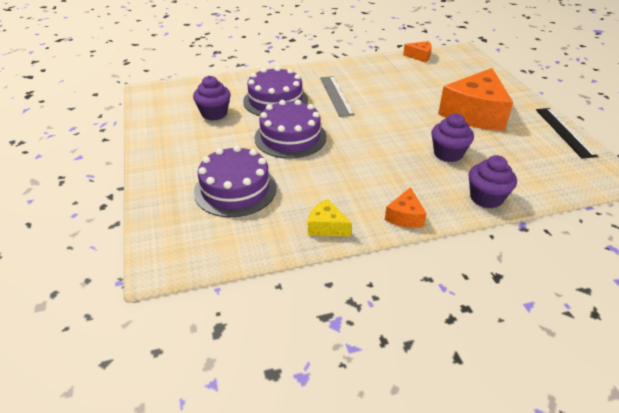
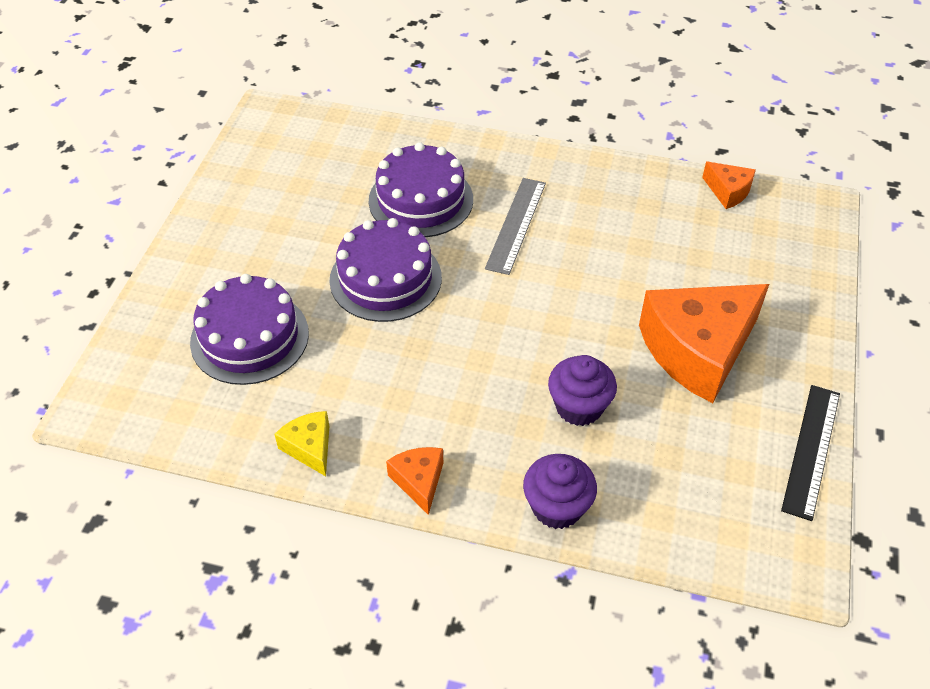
camera: 30 degrees right, 10 degrees up
purple cupcake [193,76,231,120] -> none
orange cheese [385,187,427,228] -> orange cheese turned 120 degrees clockwise [386,447,443,515]

